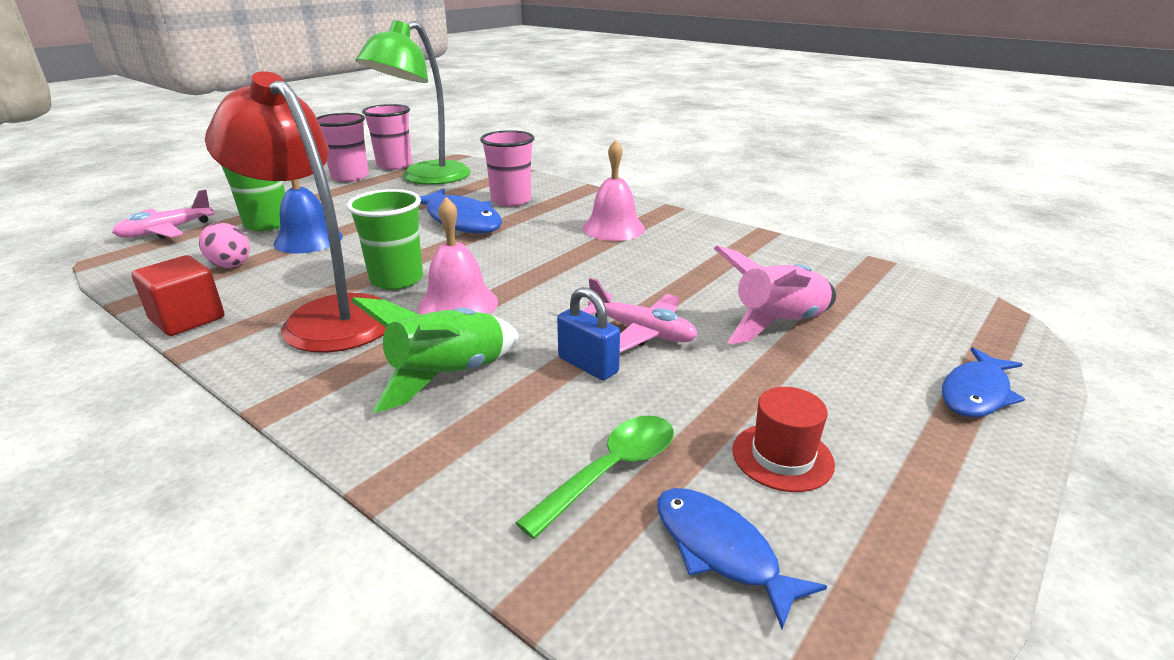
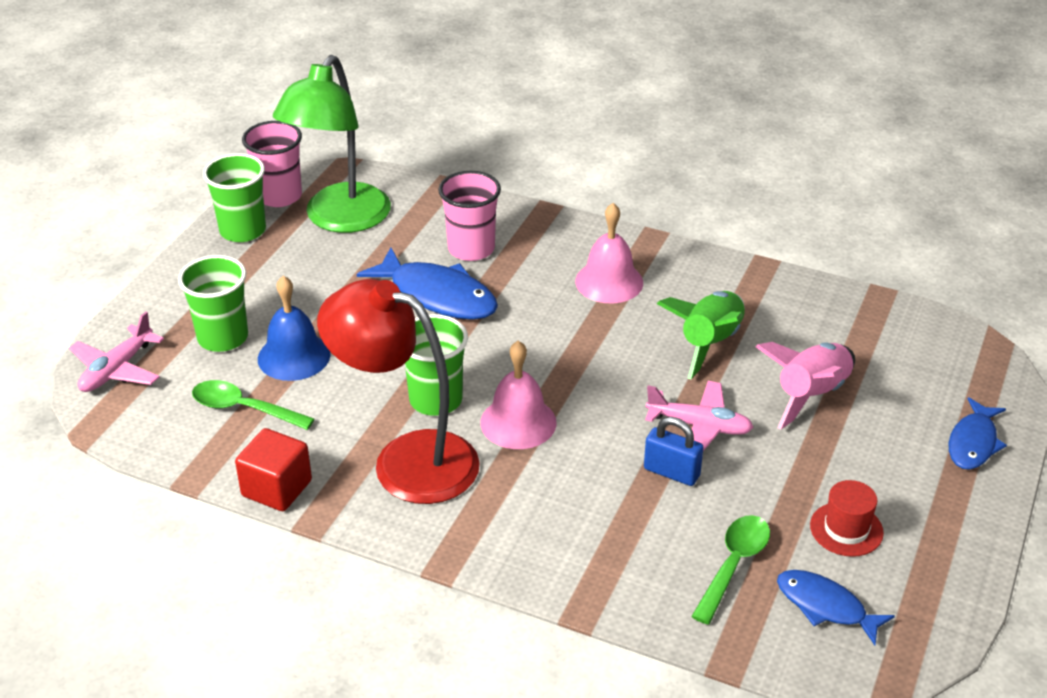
camera: 15 degrees left, 10 degrees up
pink egg [199,223,250,268] -> green spoon [192,380,314,430]
pink cup [317,113,369,182] -> green cup [203,153,266,242]
green rocket [351,297,519,413] -> green rocket moved to [657,291,745,379]

